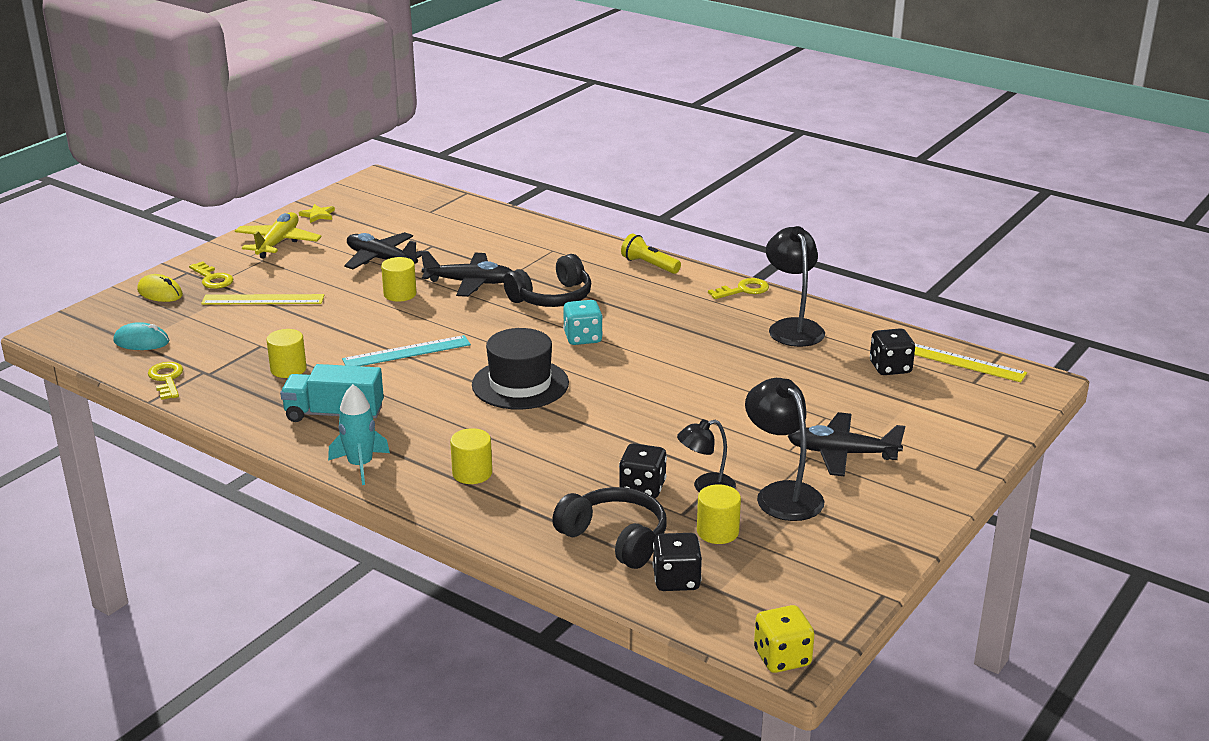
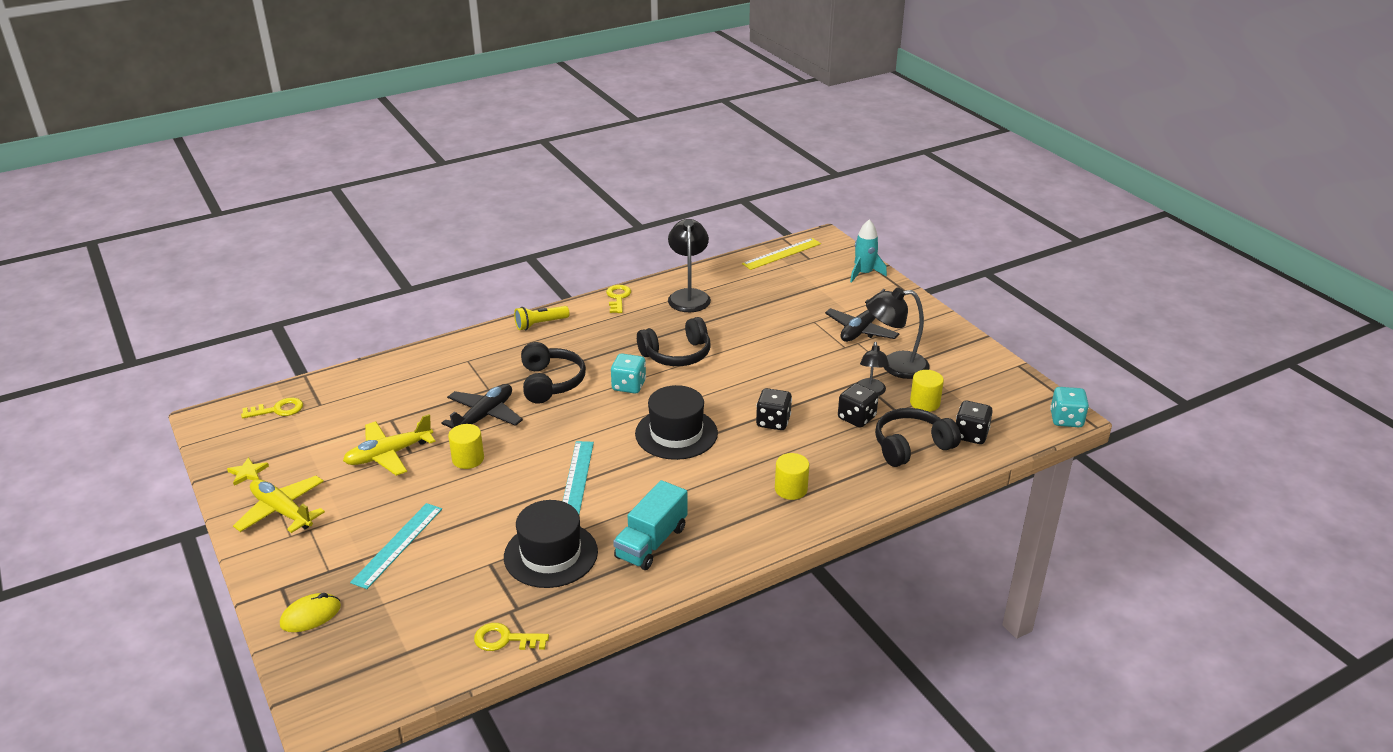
camera: 65 degrees left, 5 degrees up
turquoise mouse [113,322,169,350] -> none
yellow key [189,261,233,289] -> yellow key moved to [241,398,303,418]
yellow ruler [201,294,324,305] -> turquoise ruler [350,503,442,589]
yellow cylinder [267,329,307,378] -> black hat [504,500,598,588]
turquoise rocket [328,384,390,485] -> turquoise rocket moved to [850,219,887,283]
black plane [344,232,422,269] -> yellow plane [343,414,435,476]
yellow dice [754,605,815,673] -> turquoise dice [1050,387,1089,427]
black lamp [766,226,825,347] -> black lamp turned 75 degrees clockwise [668,219,711,312]
black dice [870,328,915,375] -> black dice moved to [756,388,792,430]
none -> black headphones [637,317,711,366]

